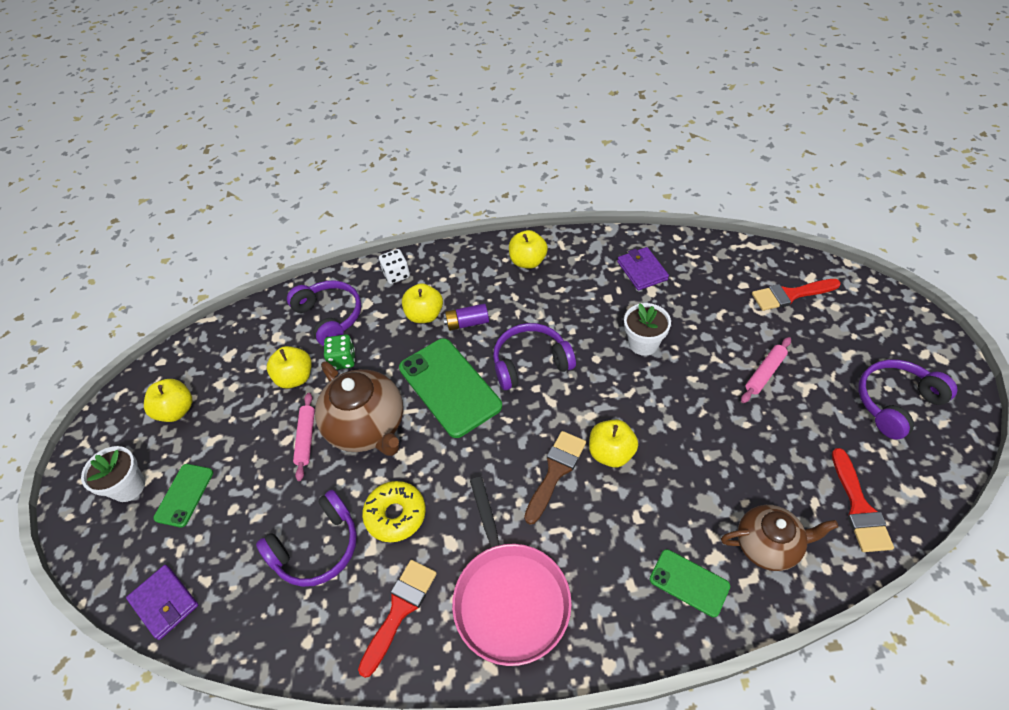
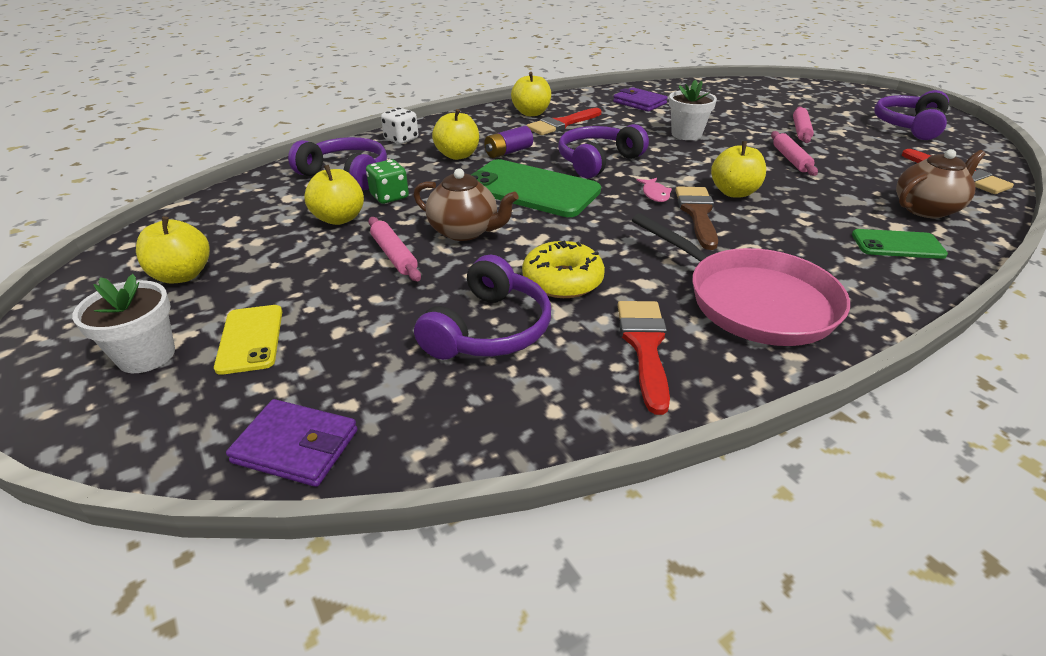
camera: 30 degrees left, 15 degrees down
green phone [153,464,213,527] -> yellow phone [214,305,282,375]
brown teapot [315,361,403,456] -> brown teapot [414,168,519,241], size x0.65
red brush [752,279,841,311] -> red brush moved to [526,108,602,135]
none -> pink fish [636,178,672,202]
none -> pink rolling pin [771,131,818,176]

